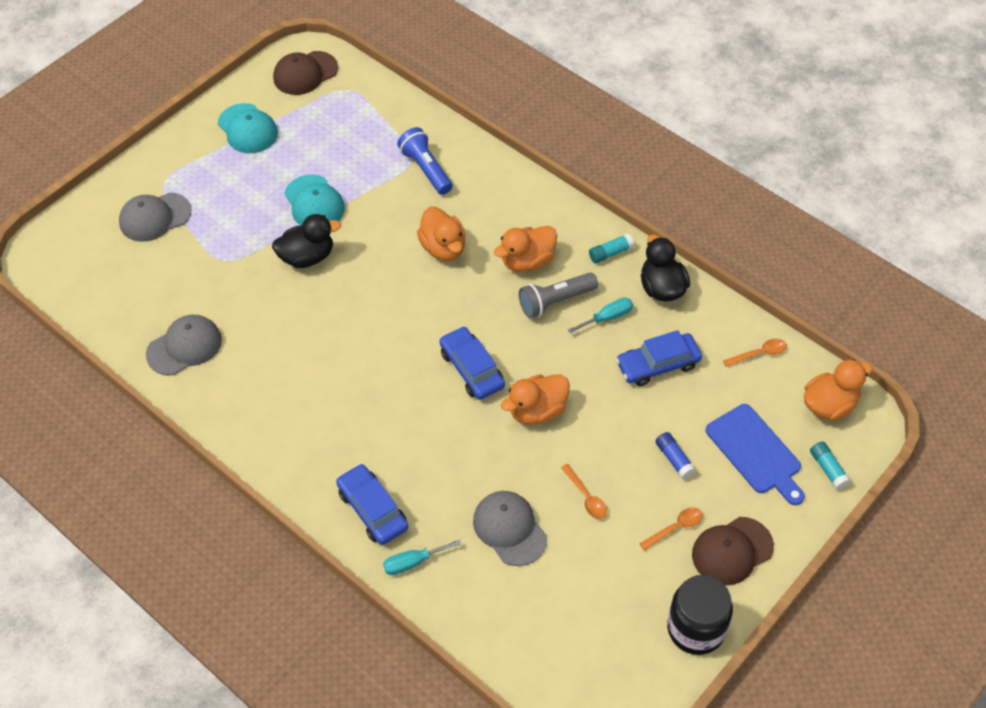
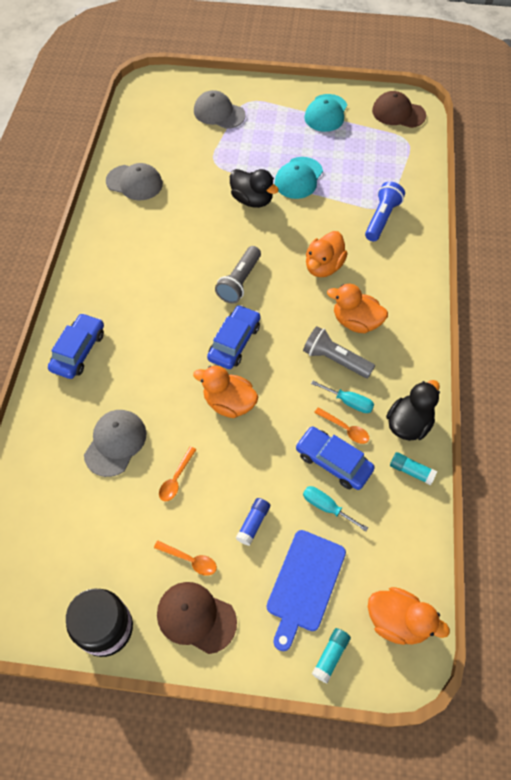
camera: 55 degrees right, 5 degrees up
turquoise screwdriver [383,539,461,575] -> turquoise screwdriver moved to [303,486,368,532]
turquoise glue stick [589,233,634,264] -> turquoise glue stick moved to [390,452,437,485]
orange spoon [723,339,787,367] -> orange spoon moved to [314,407,369,444]
none -> grey flashlight [215,246,261,304]

